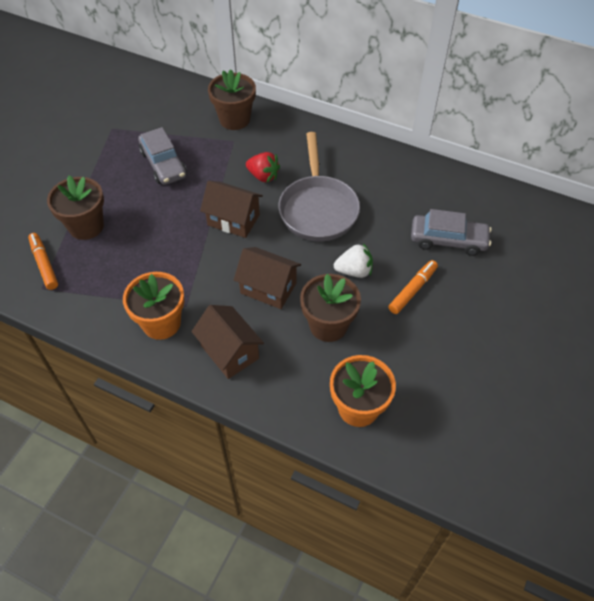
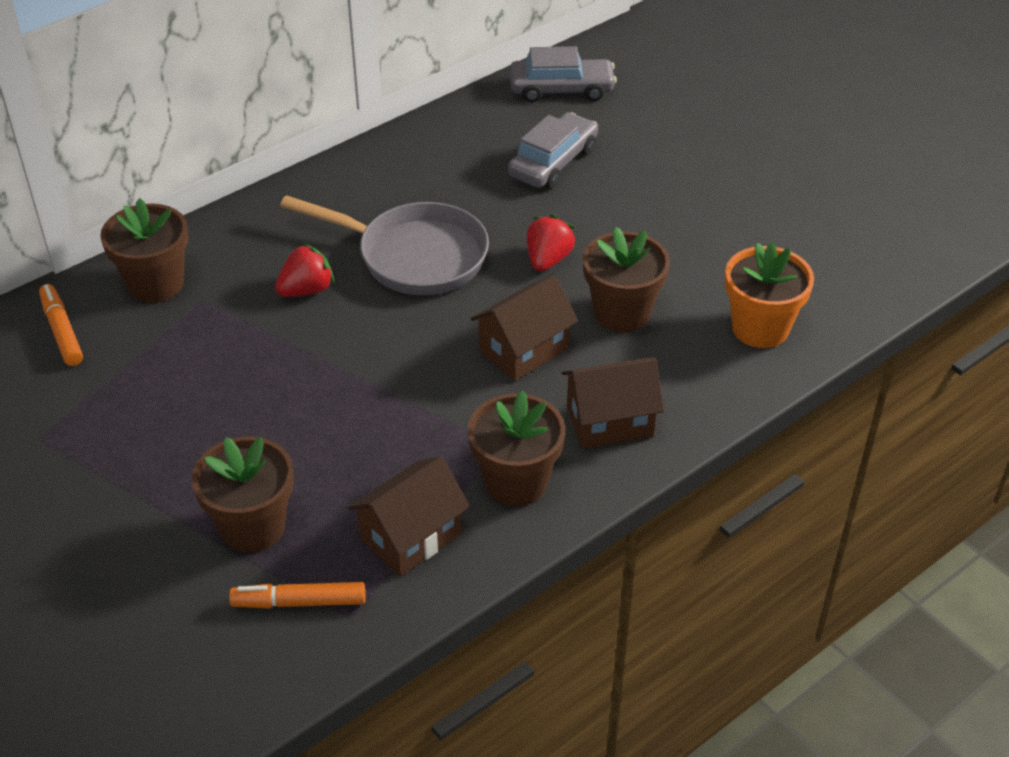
camera: 65 degrees left, 10 degrees down
orange flower pot [123,272,184,340] -> brown flower pot [468,390,565,506]
grey car [138,127,187,185] -> grey car moved to [510,46,617,102]
brown house [200,181,263,238] -> brown house moved to [348,456,470,577]
white strawberry [334,243,373,278] -> red strawberry [527,215,575,271]
orange marker [388,260,438,314] -> orange marker moved to [39,284,83,366]

